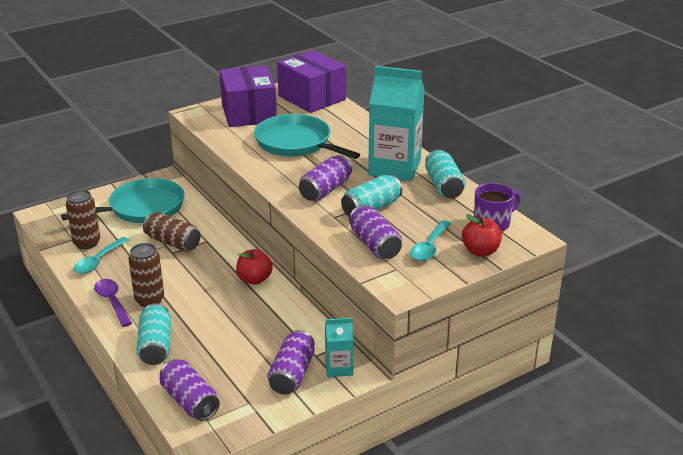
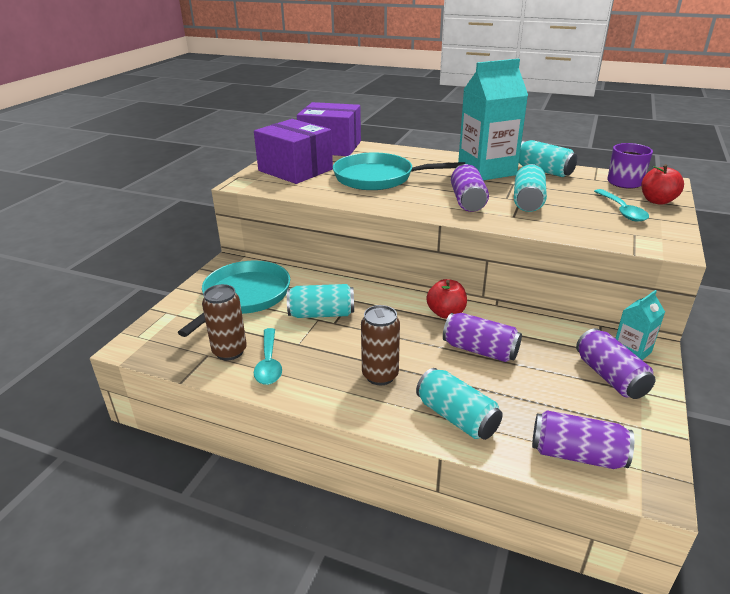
camera: 35 degrees left, 0 degrees up
purple spoon [94,279,132,327] -> none
brown can [143,212,200,251] -> turquoise can [287,284,354,318]
purple can [349,205,402,259] -> purple can moved to [443,313,522,362]

